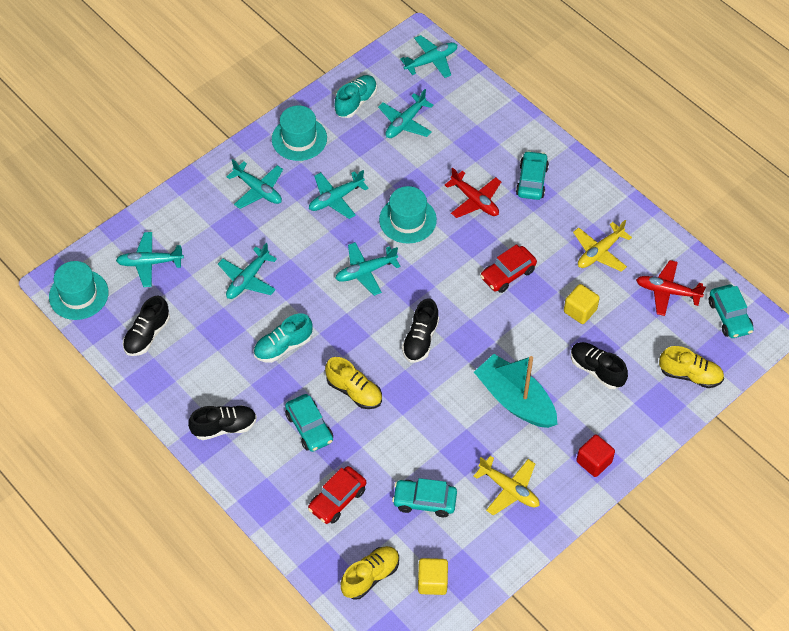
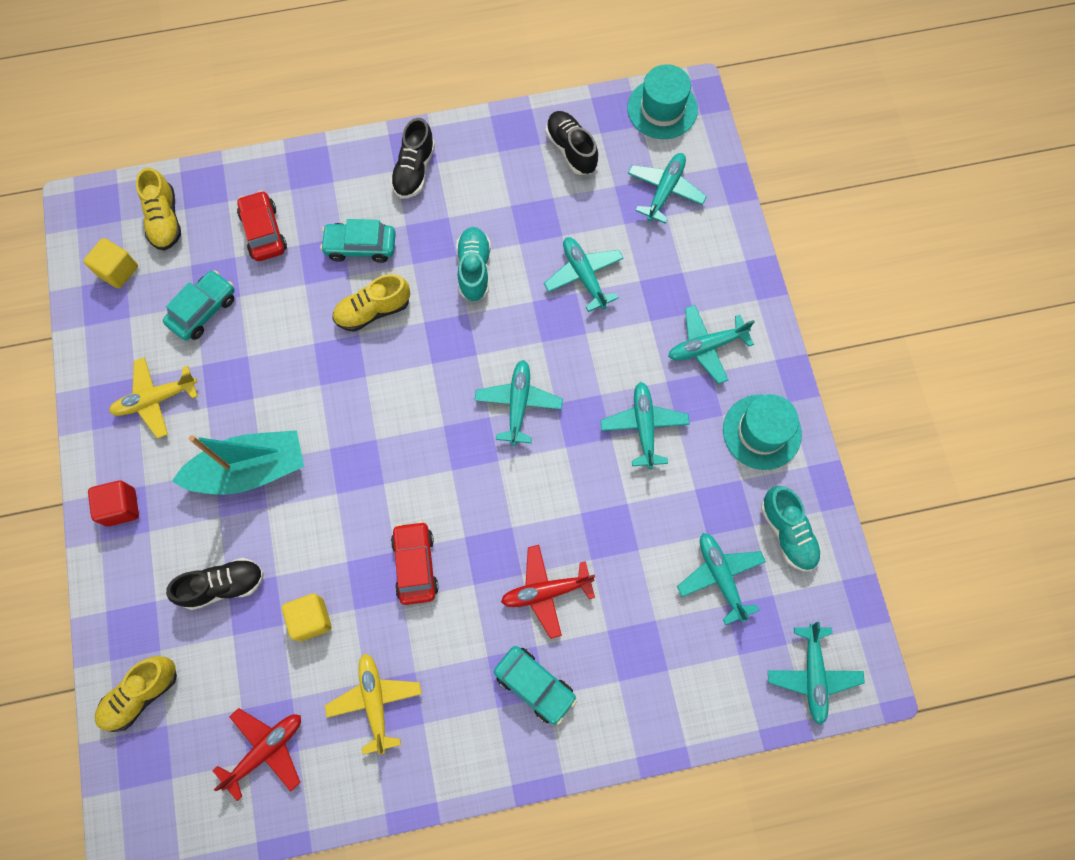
camera: 120 degrees right, 15 degrees up
turquoise hat [379,186,437,244] -> none
black shoe [402,298,439,363] -> none
turquoise car [709,285,754,338] -> none

